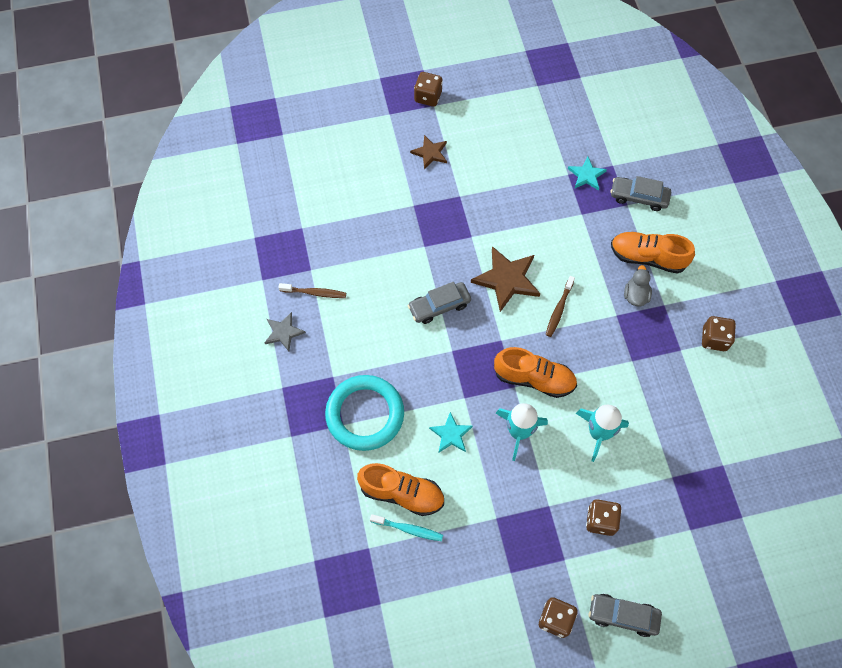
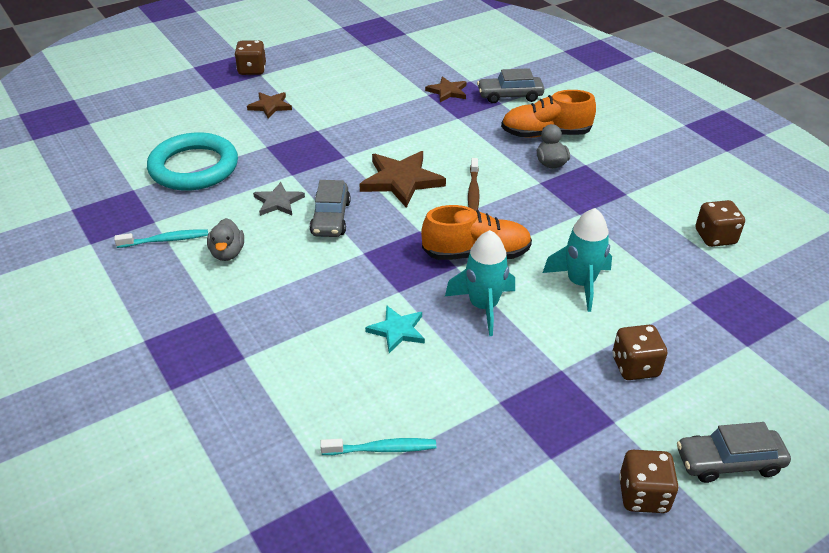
camera: 20 degrees left, 25 degrees down
grey star [265,312,306,351] -> grey star moved to [253,182,305,216]
brown toothbrush [278,283,346,298] -> turquoise toothbrush [114,229,208,248]
turquoise ring [325,375,404,451] -> turquoise ring moved to [147,132,238,191]
orange shoe [357,463,444,516] -> none
grey car [408,282,471,324] -> grey car turned 45 degrees counterclockwise [310,180,351,237]
turquoise star [568,157,607,191] -> brown star [425,76,466,102]
brown dice [702,316,736,351] -> brown dice moved to [695,200,745,247]
none -> grey duck [207,218,244,261]

